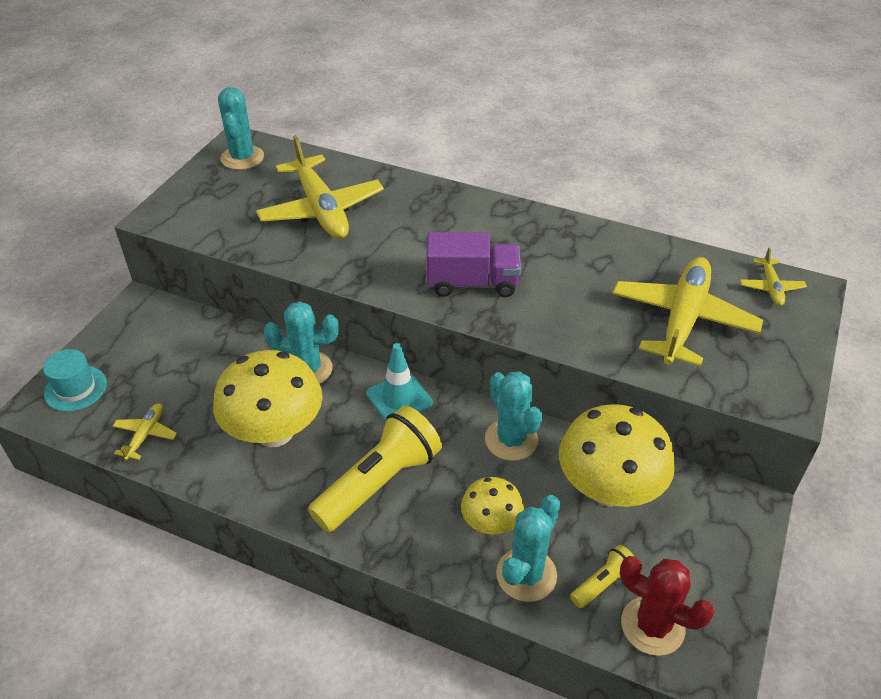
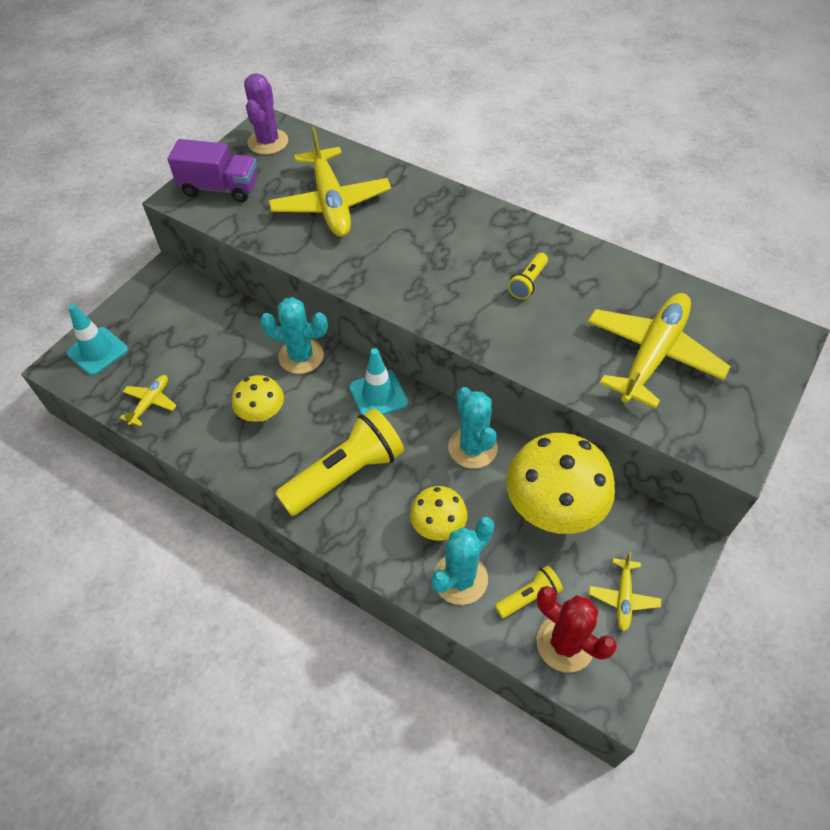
camera: 10 degrees right, 10 degrees up
turquoise hat [43,349,107,412] -> turquoise traffic cone [66,304,128,376]
yellow mushroom [213,350,323,447] -> yellow mushroom [232,375,284,422], size x0.54
turquoise cactus [218,87,264,170] -> purple cactus [244,73,288,155]
purple truck [427,232,521,297] -> purple truck moved to [168,139,258,202]
yellow plane [740,247,807,306] -> yellow plane moved to [589,552,661,632]
none -> yellow flashlight [508,253,548,299]

